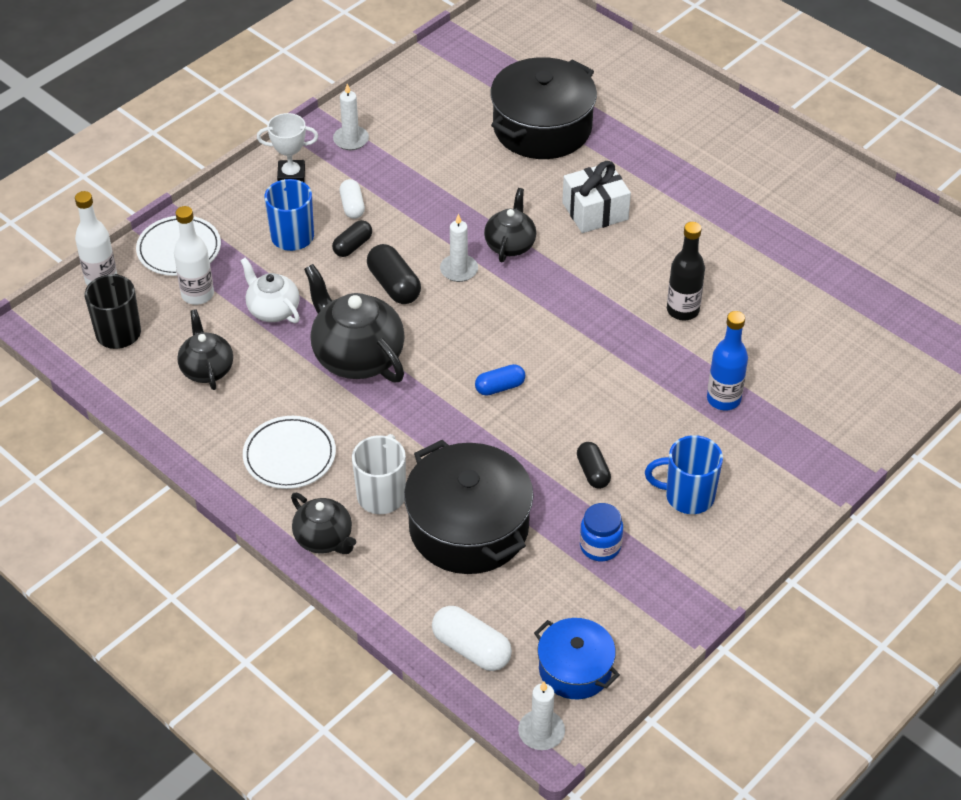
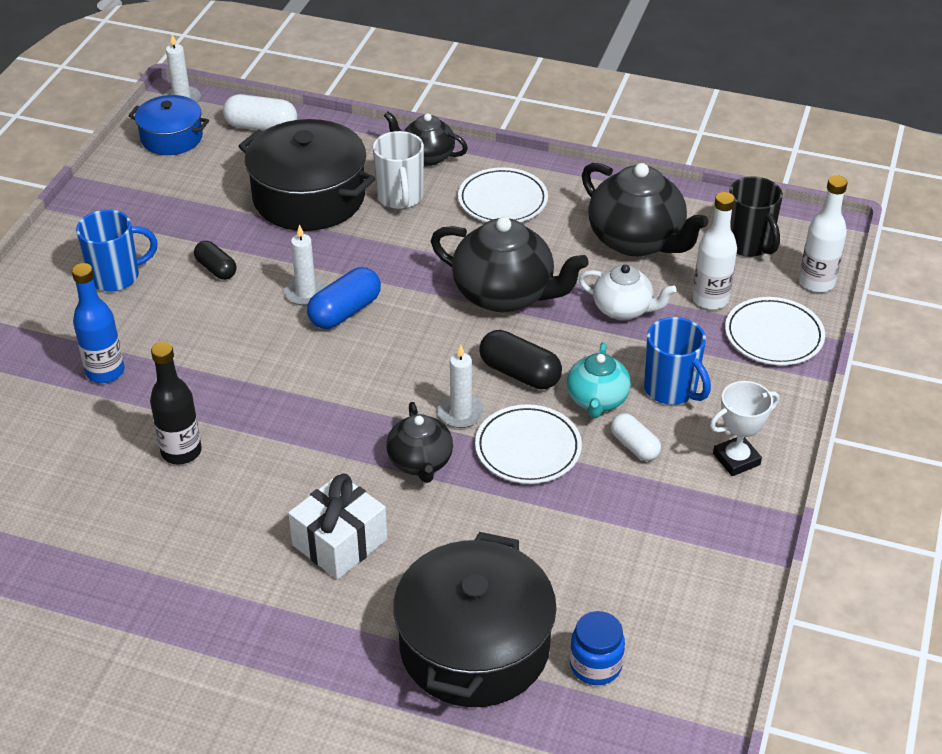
camera: 155 degrees right, 5 degrees down
black teapot [177,309,233,390] -> black teapot [582,163,708,256], size x1.70
black capsule [332,220,372,257] -> turquoise teapot [567,342,631,418]
white candle [333,84,369,150] -> white candle moved to [284,224,327,306]
blue capsule [475,364,525,396] -> blue capsule [307,267,381,329], size x1.52
blue jar [580,503,623,561] -> blue jar moved to [570,611,625,685]
none -> white plate [475,404,582,484]

